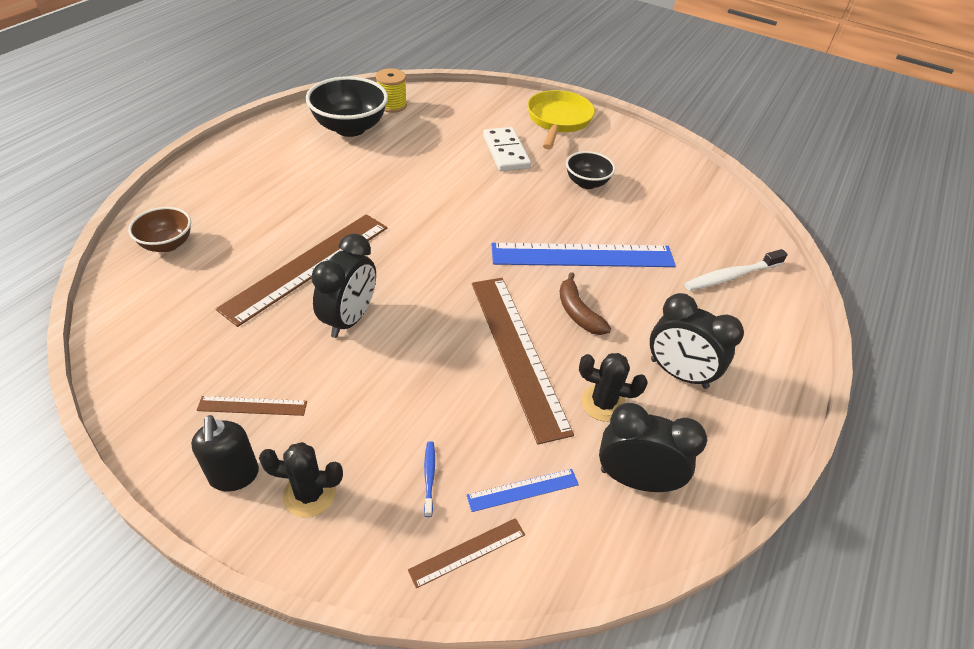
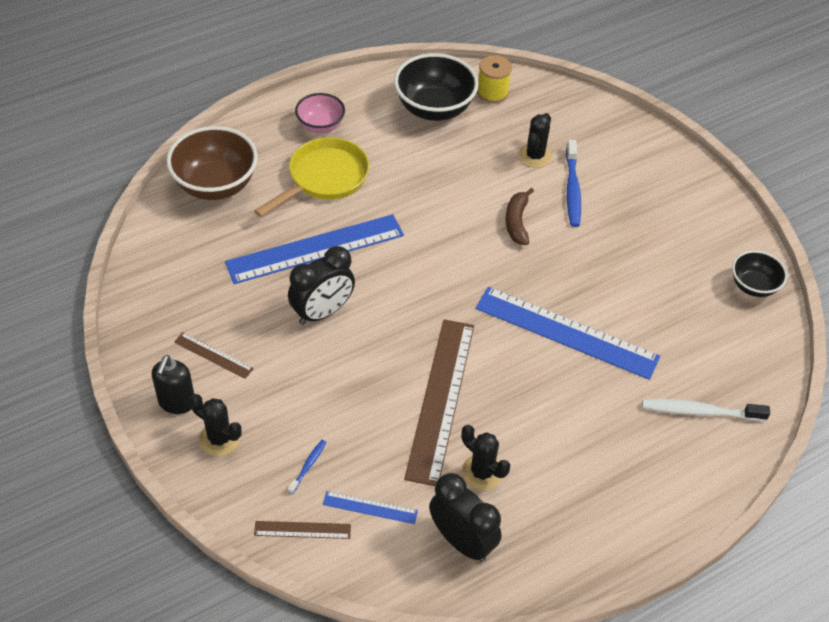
camera: 30 degrees right, 5 degrees up
brown bowl [128,207,191,252] -> brown bowl [166,126,258,200], size x1.71
brown ruler [216,214,387,327] -> blue ruler [225,214,404,284]
white domino [483,127,531,171] -> blue toothbrush [566,140,581,227]
yellow pan [527,90,595,149] -> yellow pan moved to [254,137,369,217]
brown banana [559,272,611,335] -> brown banana moved to [505,188,534,245]
black bowl [566,151,615,189] -> black bowl moved to [732,250,787,297]
black clock [650,293,744,389] -> none
none -> pink bowl [295,93,345,133]
none -> black cactus [519,113,552,168]

